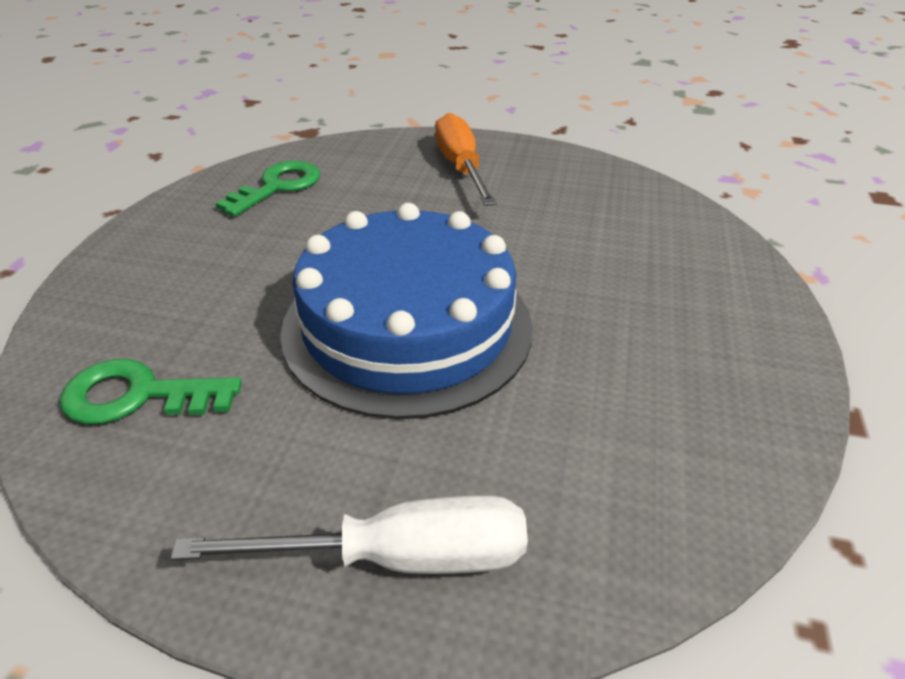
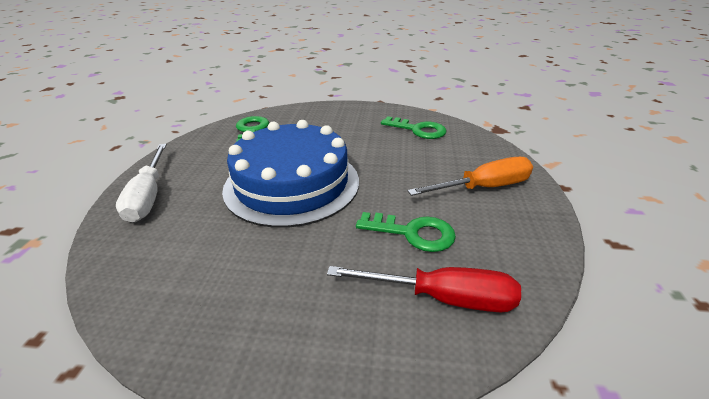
camera: 85 degrees right, 5 degrees down
none -> red screwdriver [327,266,521,313]
none -> green key [356,212,456,252]

